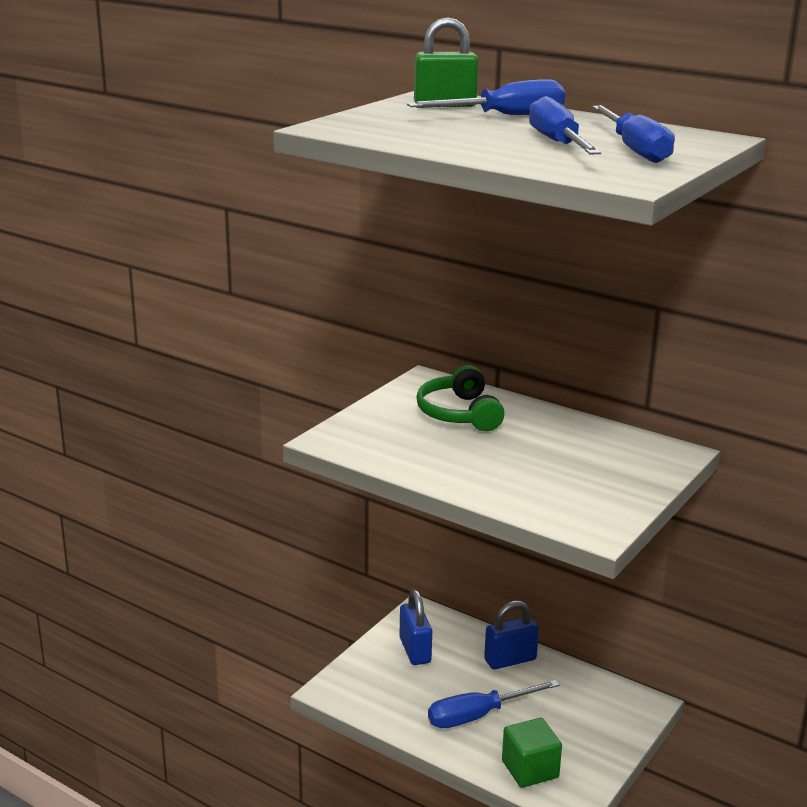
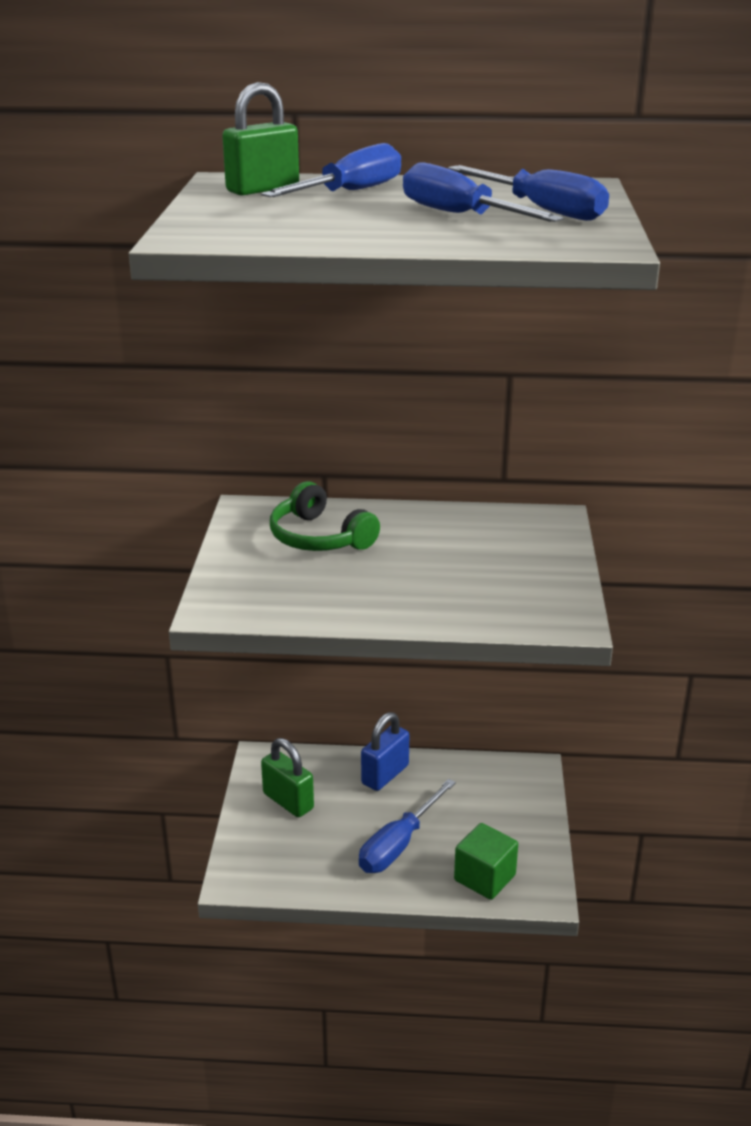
camera: 30 degrees left, 5 degrees up
blue padlock [399,589,432,665] -> green padlock [261,738,314,817]

